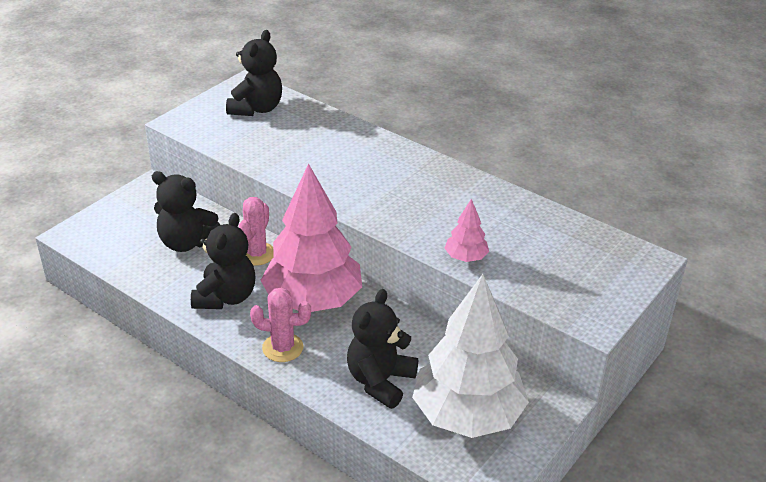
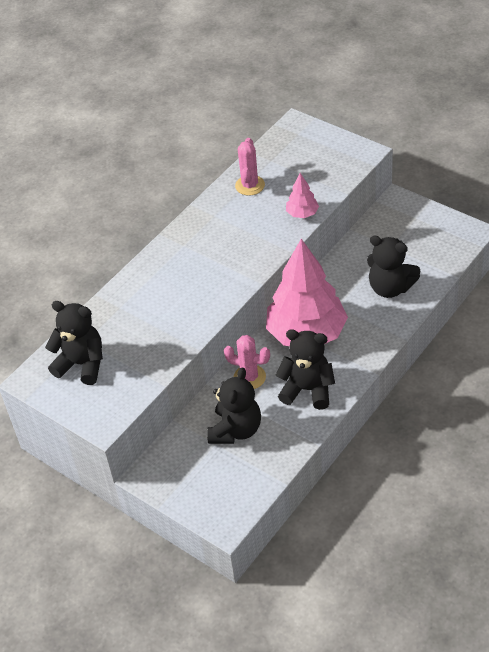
camera: 85 degrees left, 10 degrees up
pink cactus [250,288,311,362] -> pink cactus moved to [235,138,265,196]
white tree [412,274,529,438] -> none

